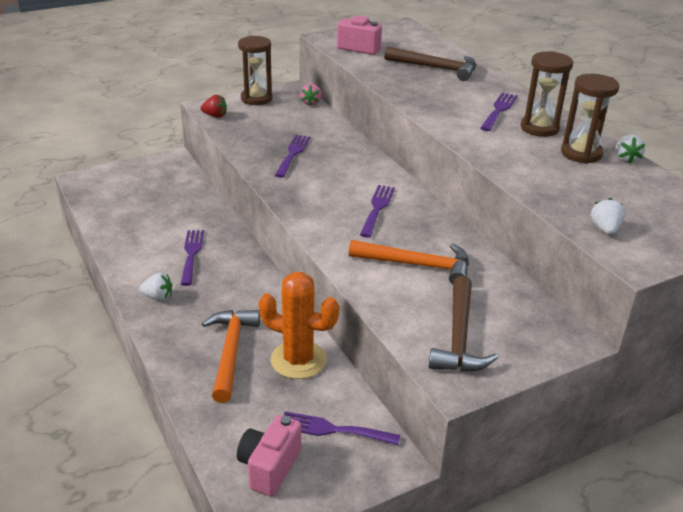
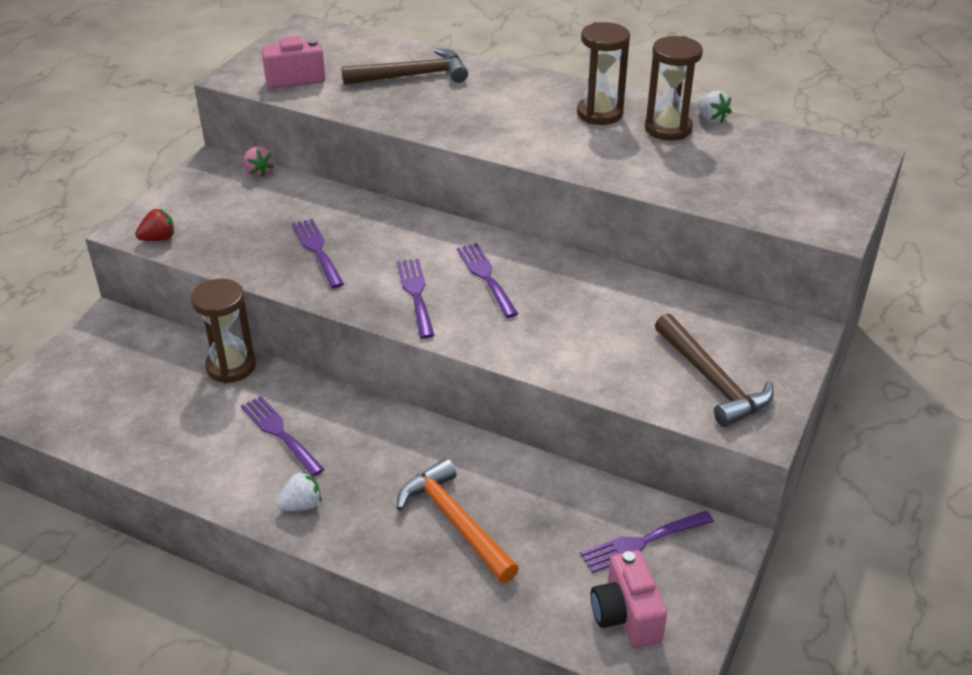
camera: 35 degrees left, 5 degrees up
brown hourglass [238,36,273,105] -> brown hourglass moved to [191,279,256,383]
orange cactus [258,272,339,379] -> none
orange hammer [349,240,469,285] -> none
purple fork [481,92,518,131] -> purple fork moved to [397,259,435,339]
white strawberry [591,198,625,235] -> none

